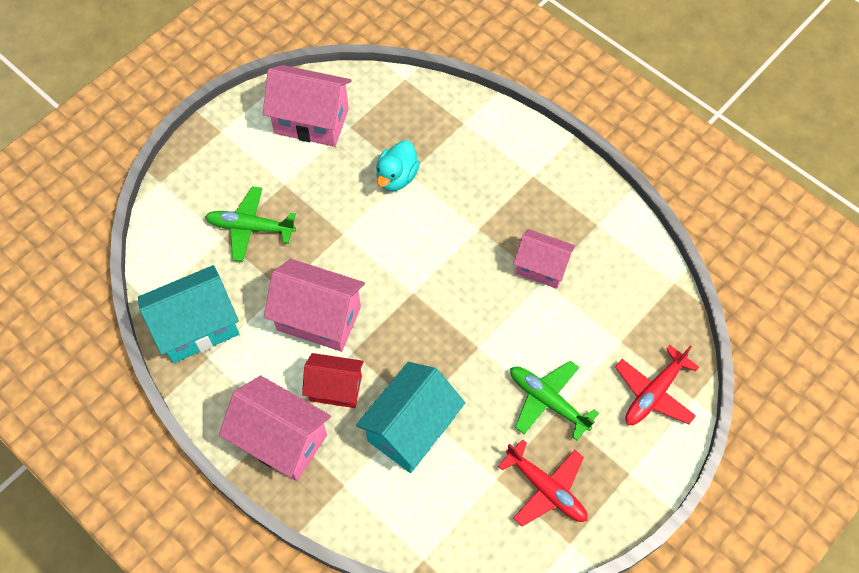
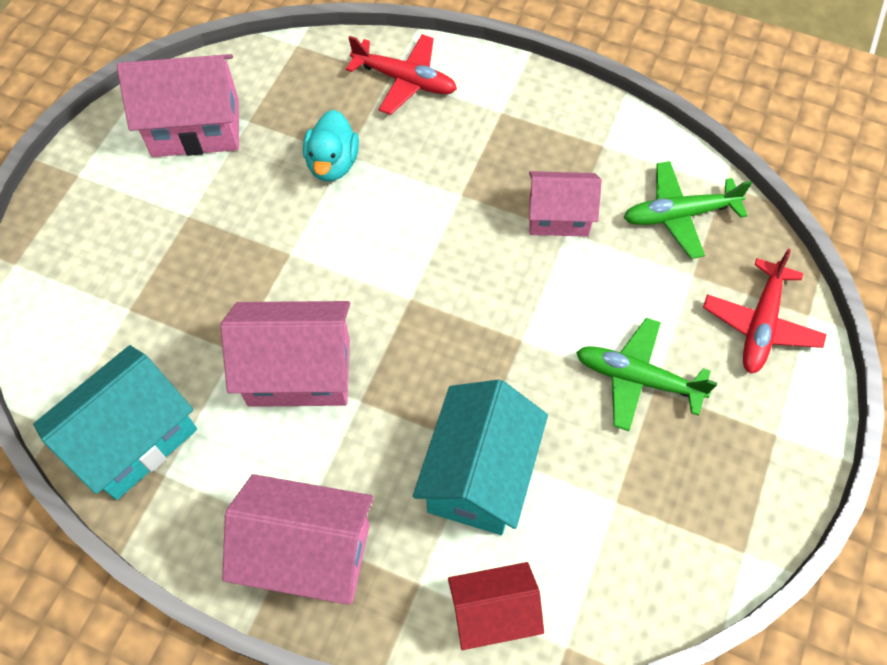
camera: 20 degrees left, 0 degrees up
green plane [205,187,296,262] -> green plane moved to [624,161,752,259]
red house [302,353,364,408] -> red house moved to [448,562,544,650]
red plane [498,439,588,527] -> red plane moved to [346,34,457,115]

